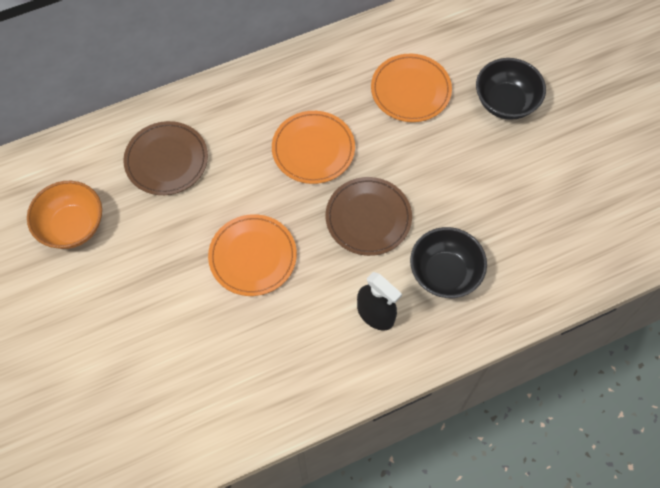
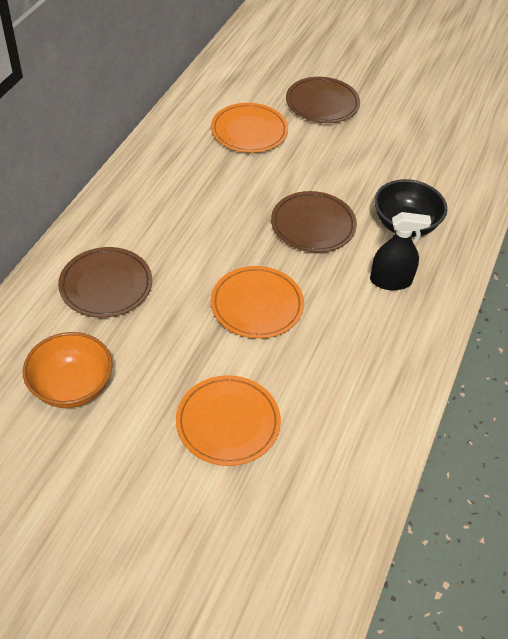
camera: 45 degrees left, 15 degrees down
orange plate [272,111,355,184] -> orange plate moved to [176,375,281,466]
black bowl [476,58,546,120] -> brown plate [286,77,360,123]

